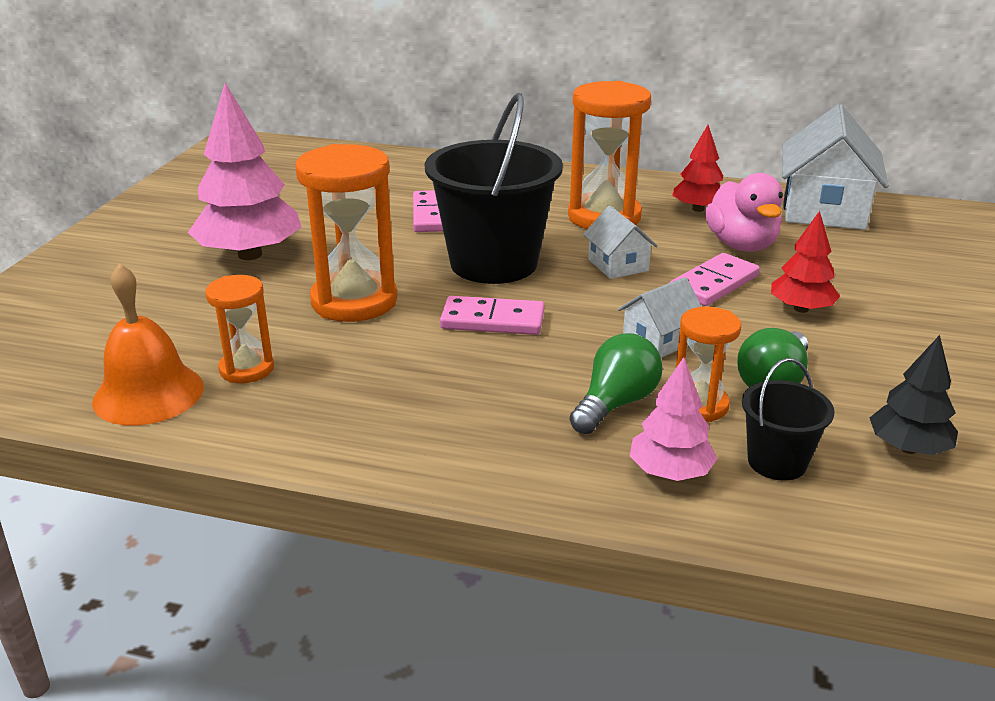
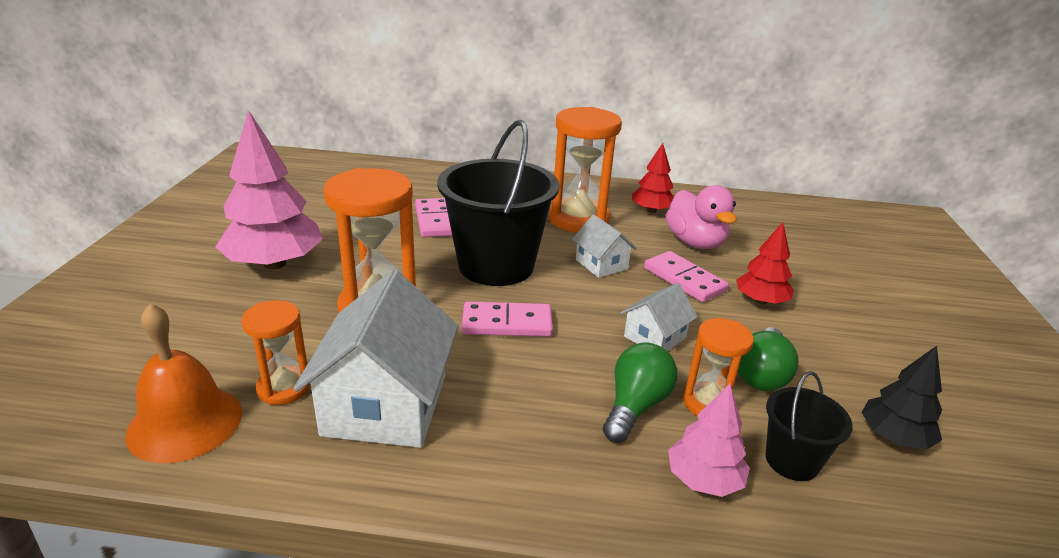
camera: 10 degrees left, 0 degrees up
pink domino [670,253,760,306] -> pink domino turned 75 degrees counterclockwise [644,251,729,302]
white house [782,104,889,230] -> white house moved to [293,270,458,448]

